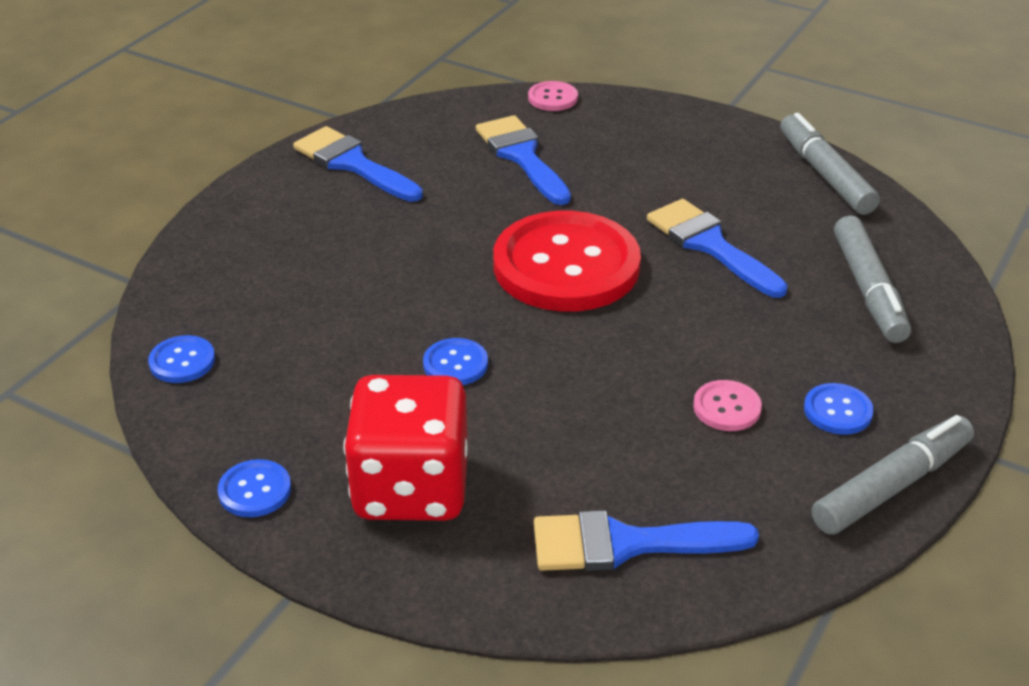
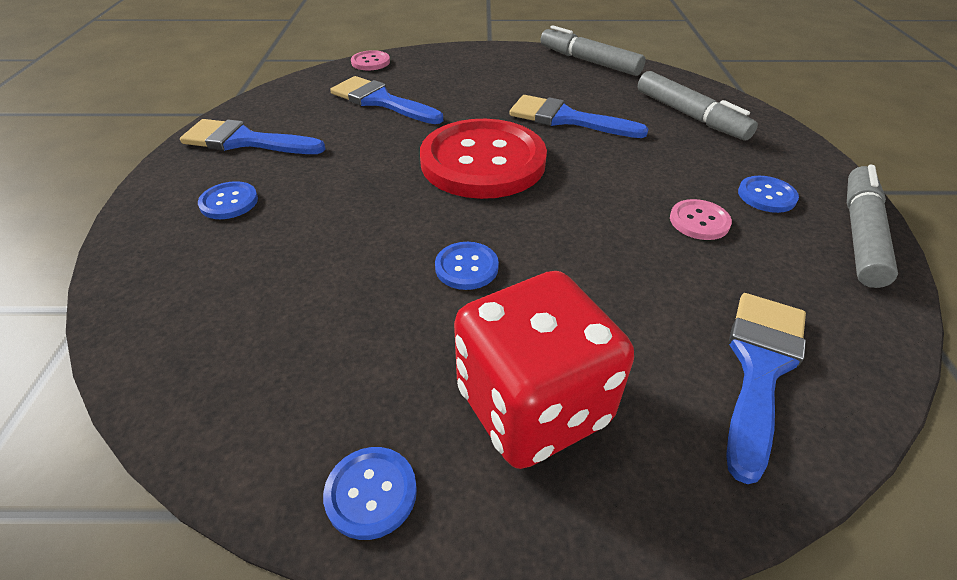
camera: 30 degrees left, 5 degrees up
blue button [148,335,215,383] -> blue button moved to [198,181,258,219]
blue brush [534,510,759,571] -> blue brush turned 150 degrees clockwise [726,293,806,484]

